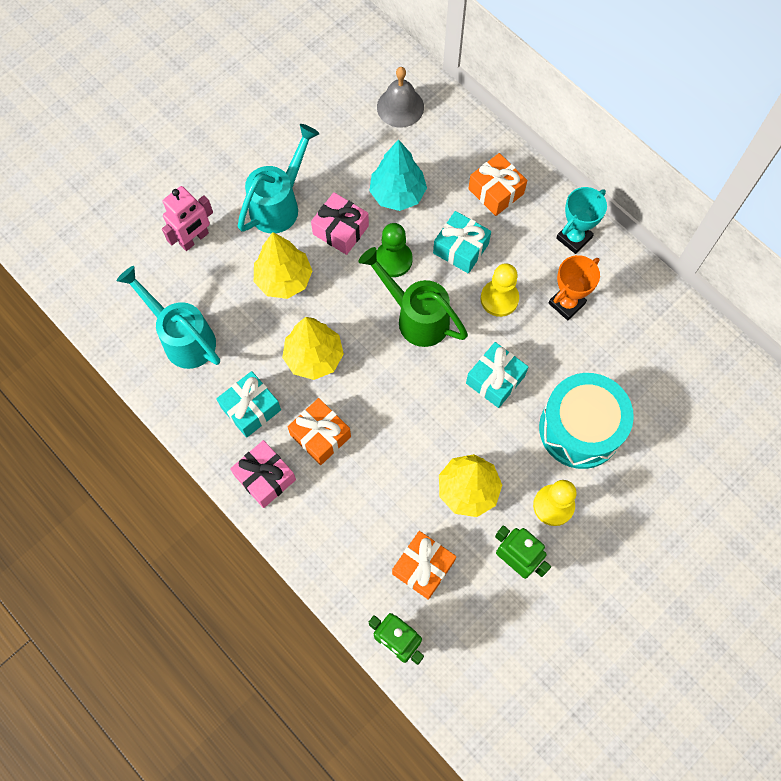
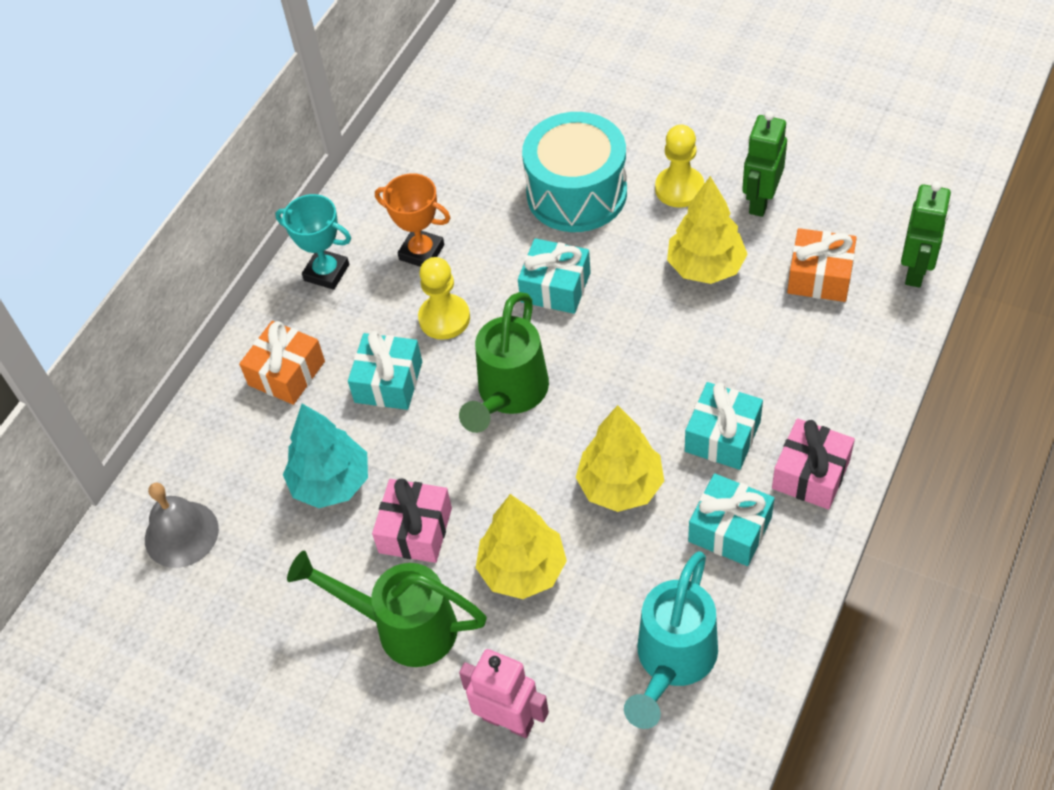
camera: 105 degrees left, 15 degrees down
turquoise watering can [238,124,320,233] -> green watering can [287,551,487,667]
orange gift [288,398,351,465] -> turquoise gift [685,382,763,470]
green pawn [376,223,413,277] -> none

